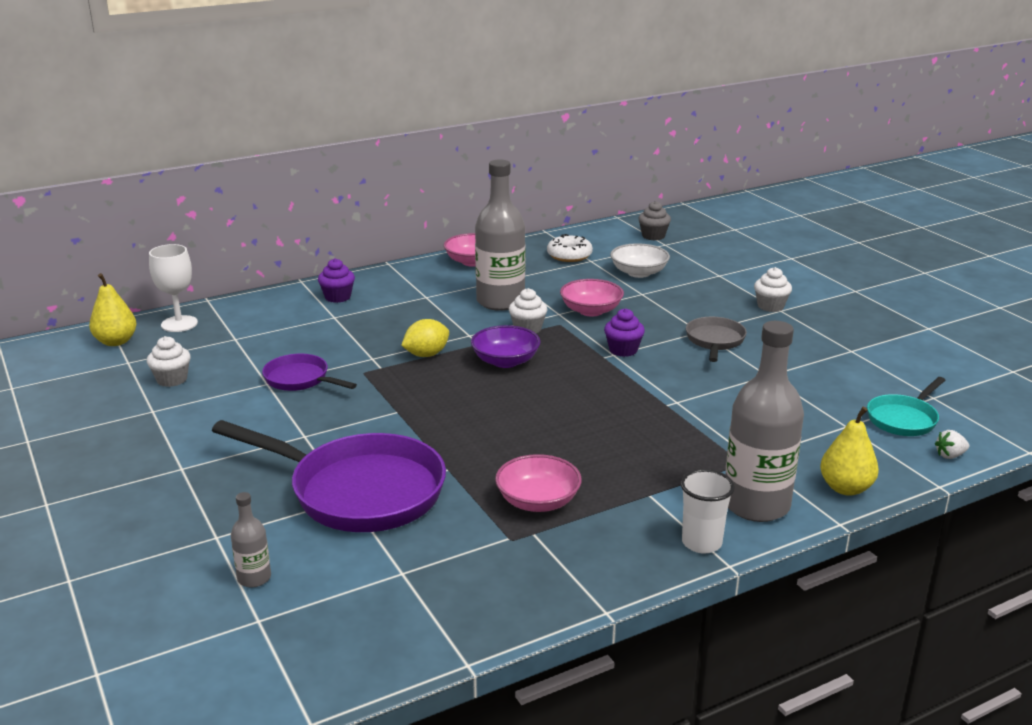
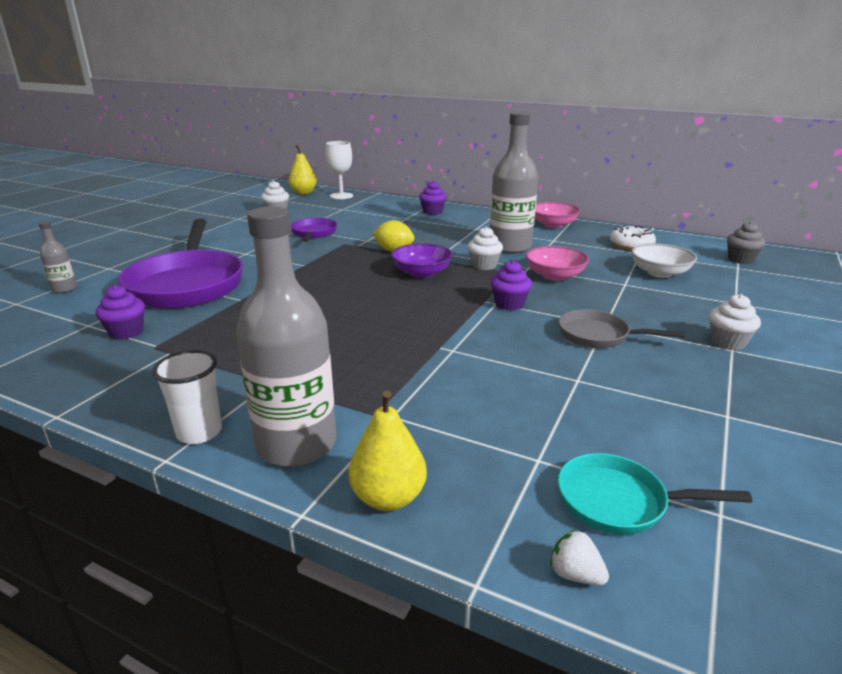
camera: 55 degrees right, 0 degrees up
pink bowl [495,454,582,512] -> none
grey pan [686,317,747,362] -> grey pan turned 135 degrees counterclockwise [559,310,685,348]
none -> purple cupcake [95,285,145,340]

